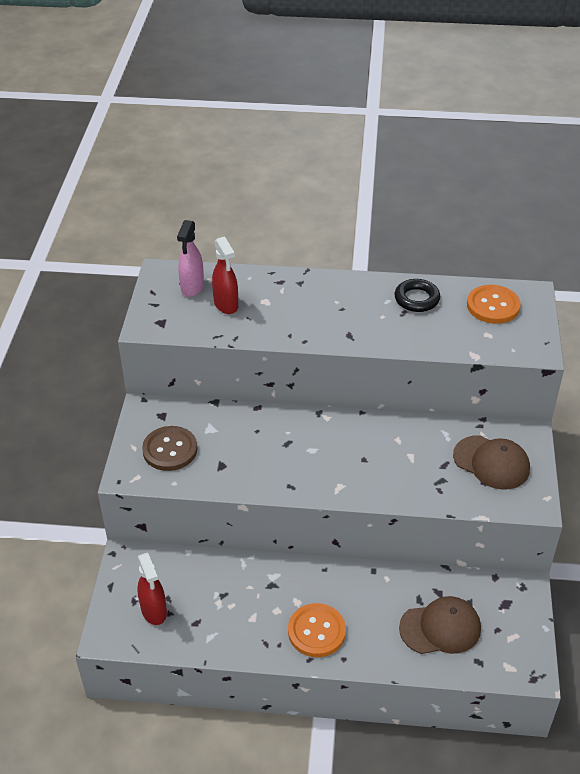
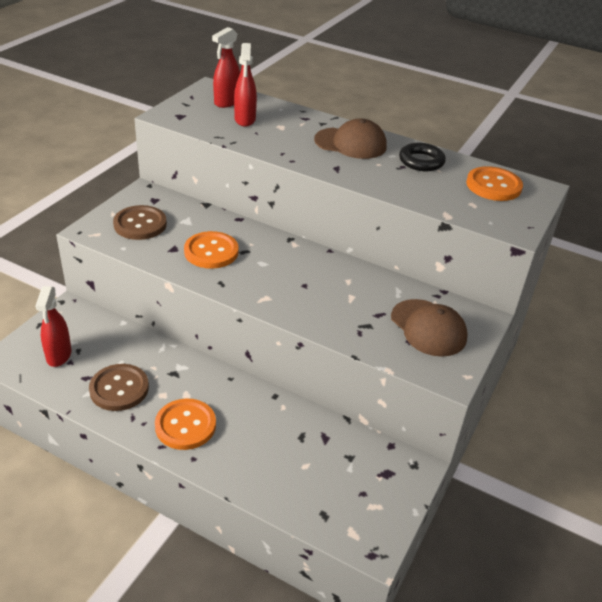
camera: 20 degrees right, 5 degrees down
pink spray bottle [177,220,204,297] -> red spray bottle [212,27,240,108]
brown cap [399,596,481,654] -> brown cap moved to [314,118,387,159]
none -> brown button [89,364,149,411]
none -> orange button [184,231,239,269]

